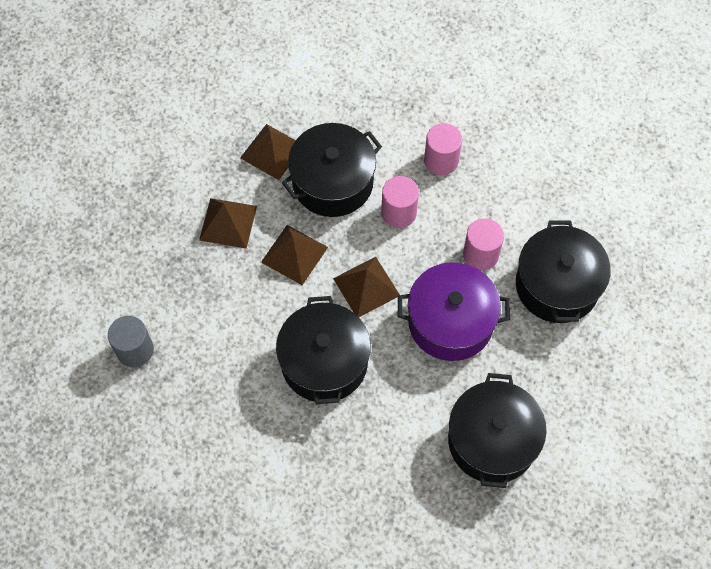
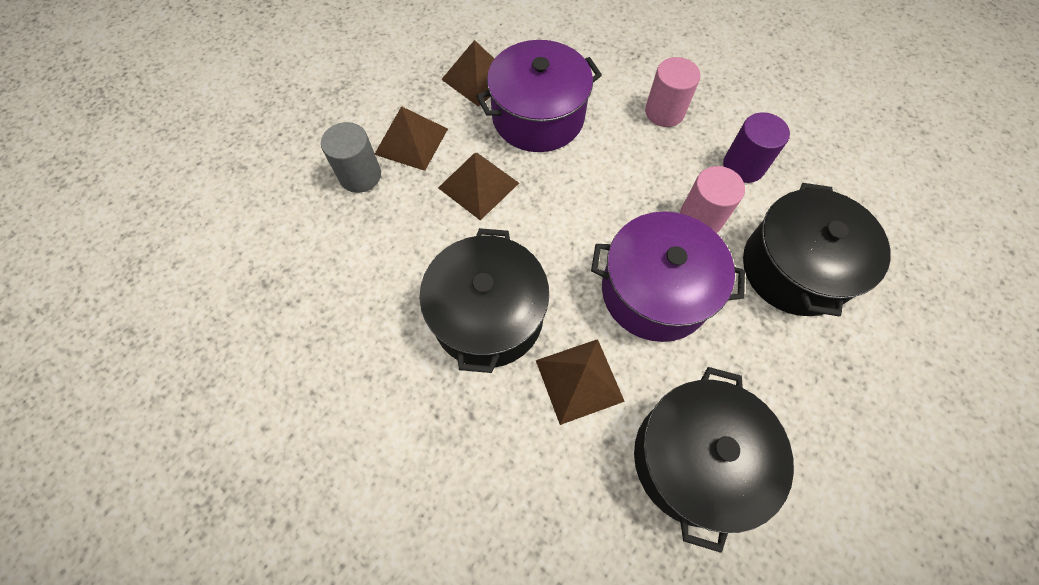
camera: 10 degrees right, 0 degrees up
grey cylinder [108,316,154,367] -> grey cylinder moved to [321,122,381,193]
black pot [282,123,382,217] -> purple pot [476,40,602,152]
brown pyramid [333,257,400,317] -> brown pyramid moved to [536,339,625,425]
pink cylinder [381,176,419,228] -> none
none -> purple cylinder [723,112,790,183]

